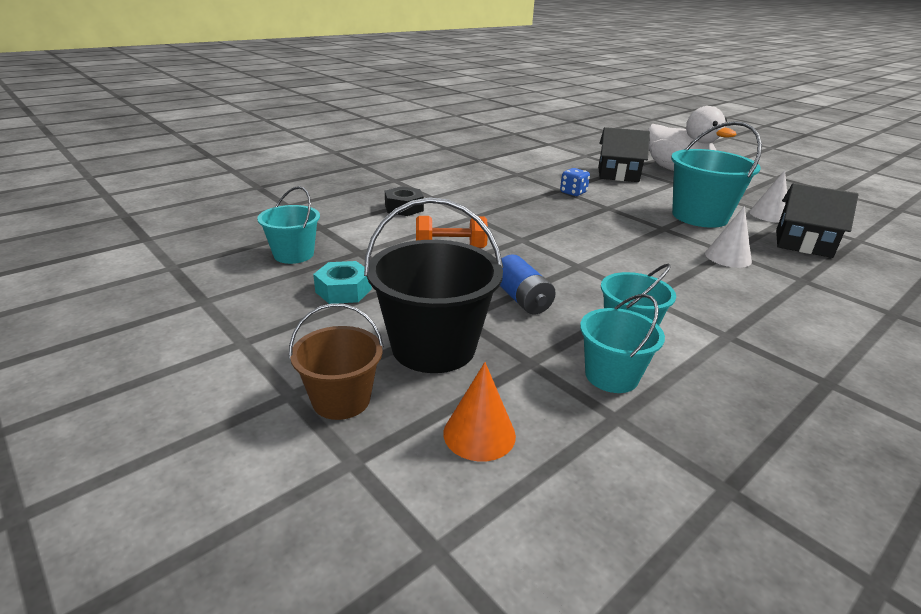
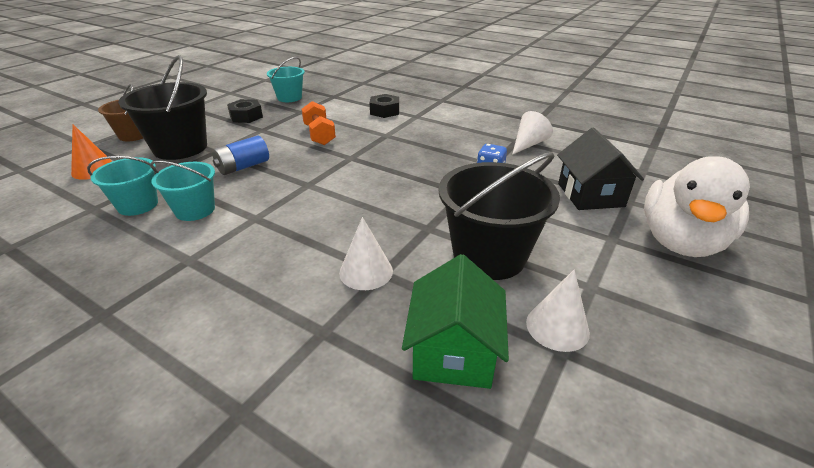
camera: 75 degrees right, 5 degrees up
turquoise nut [313,261,372,304] -> black nut [227,99,263,123]
turquoise bucket [671,121,762,228] -> black bucket [438,152,560,280]
black house [776,183,858,258] -> green house [402,254,509,389]
none -> white cone [512,111,553,155]

